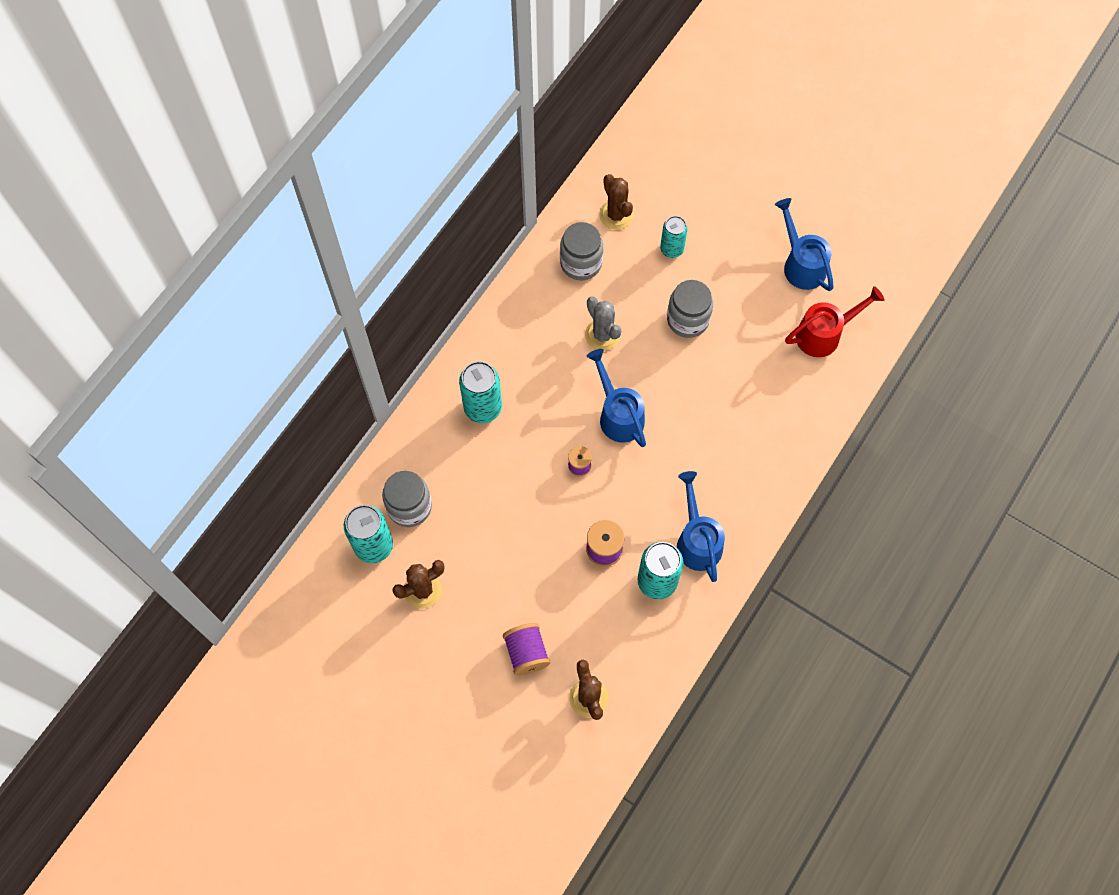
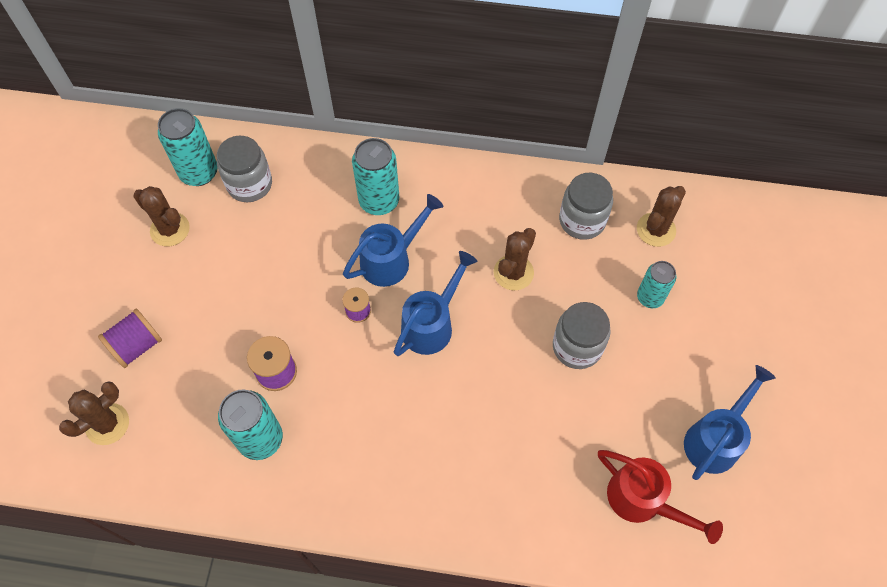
camera: 65 degrees right, 5 degrees down
grey cactus [585,297,622,351] -> brown cactus [494,228,536,291]
blue watering can [677,471,725,582] -> blue watering can moved to [343,194,443,287]

